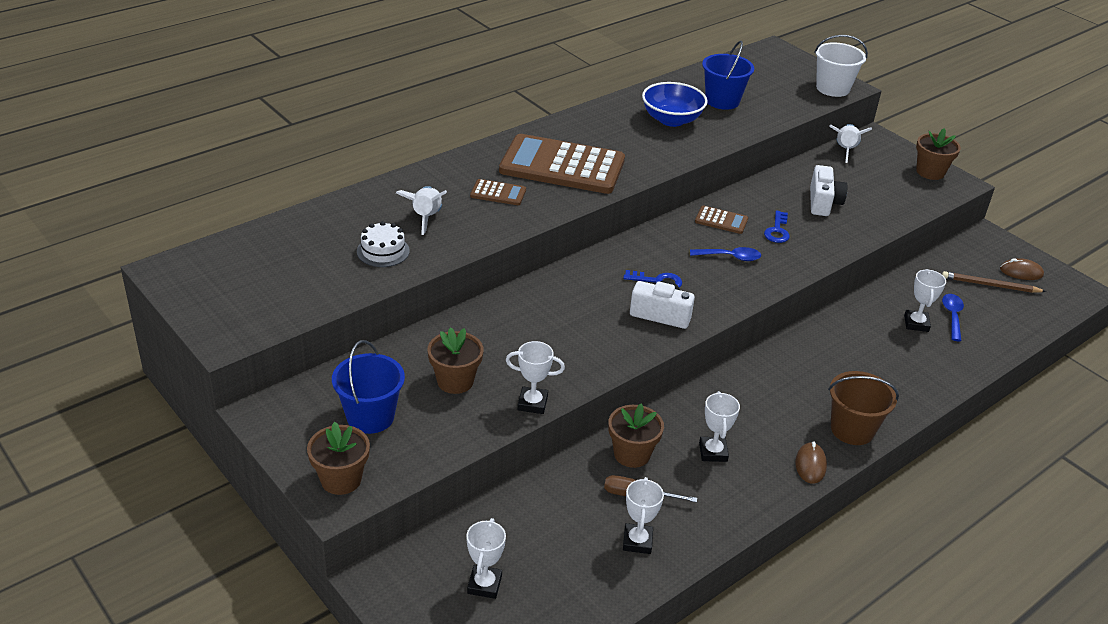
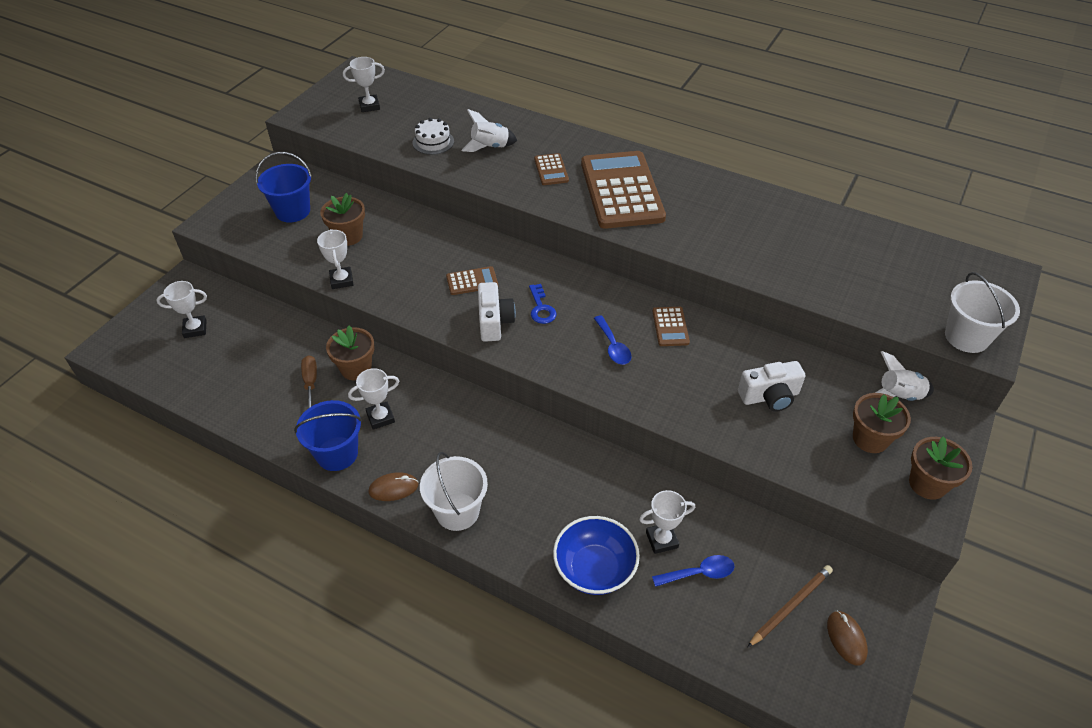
camera: 70 degrees right, 10 degrees up
brown flower pot [307,422,370,495] -> brown flower pot moved to [853,393,911,453]
white trophy [623,477,664,554] -> white trophy moved to [343,57,385,112]
blue bowl [642,82,707,127] -> blue bowl moved to [553,516,640,595]
blue bucket [702,40,754,110] -> blue bucket moved to [294,400,362,471]
blue key [764,211,790,243] -> none
brown bucket [828,371,899,445] -> white bucket [420,452,488,531]
brown pencil [942,271,1046,293] -> brown pencil turned 60 degrees clockwise [747,565,833,648]
none -> brown calculator [446,266,498,295]

